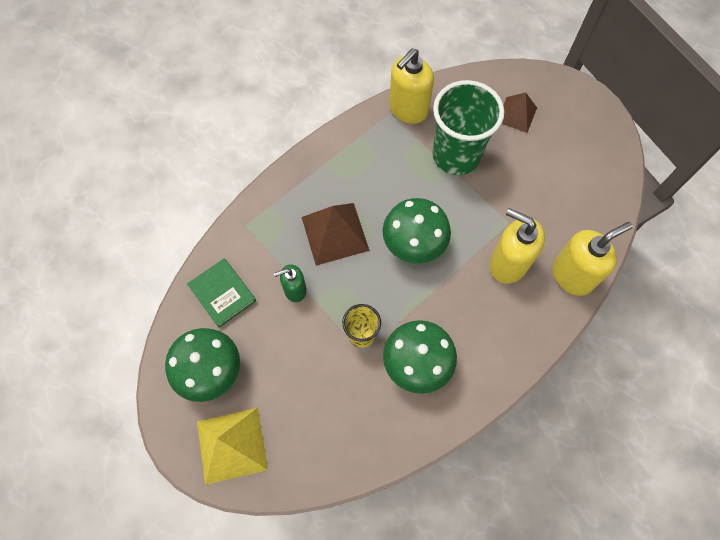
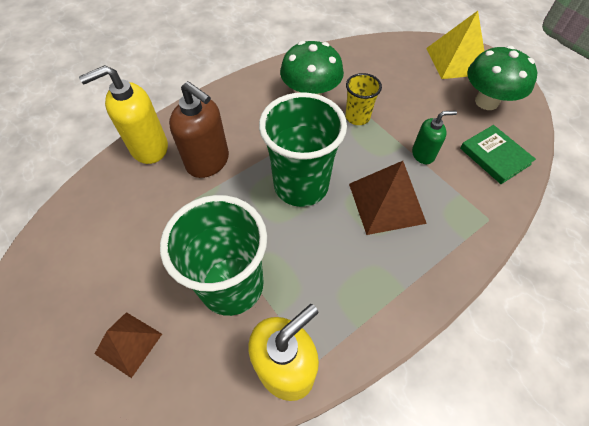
camera: 175 degrees left, 10 degrees down
green mushroom [382,198,451,263] -> green cup [259,92,347,207]
yellow soap dispenser [489,208,545,284] -> brown soap dispenser [169,81,229,178]

